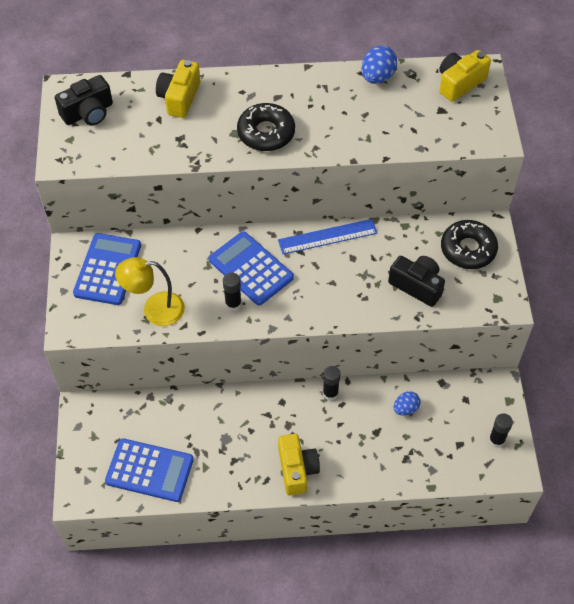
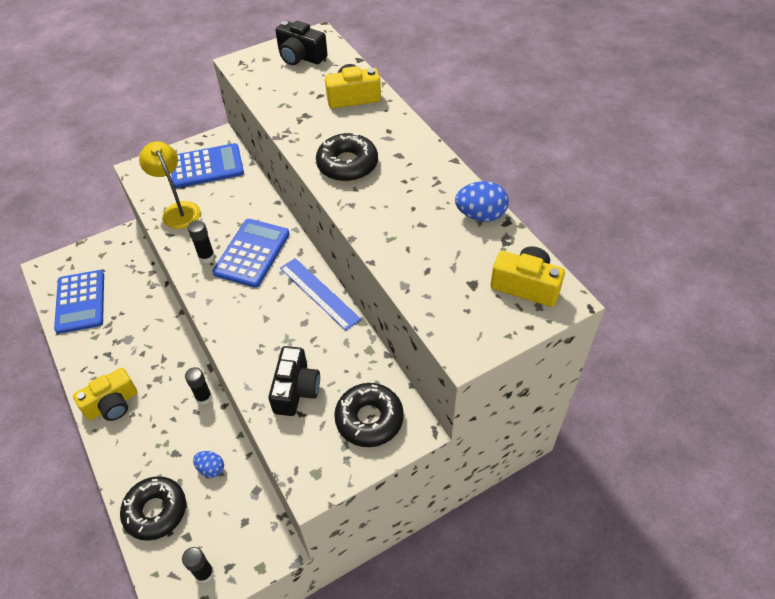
camera: 65 degrees right, 5 degrees down
none -> black donut [120,476,186,541]

